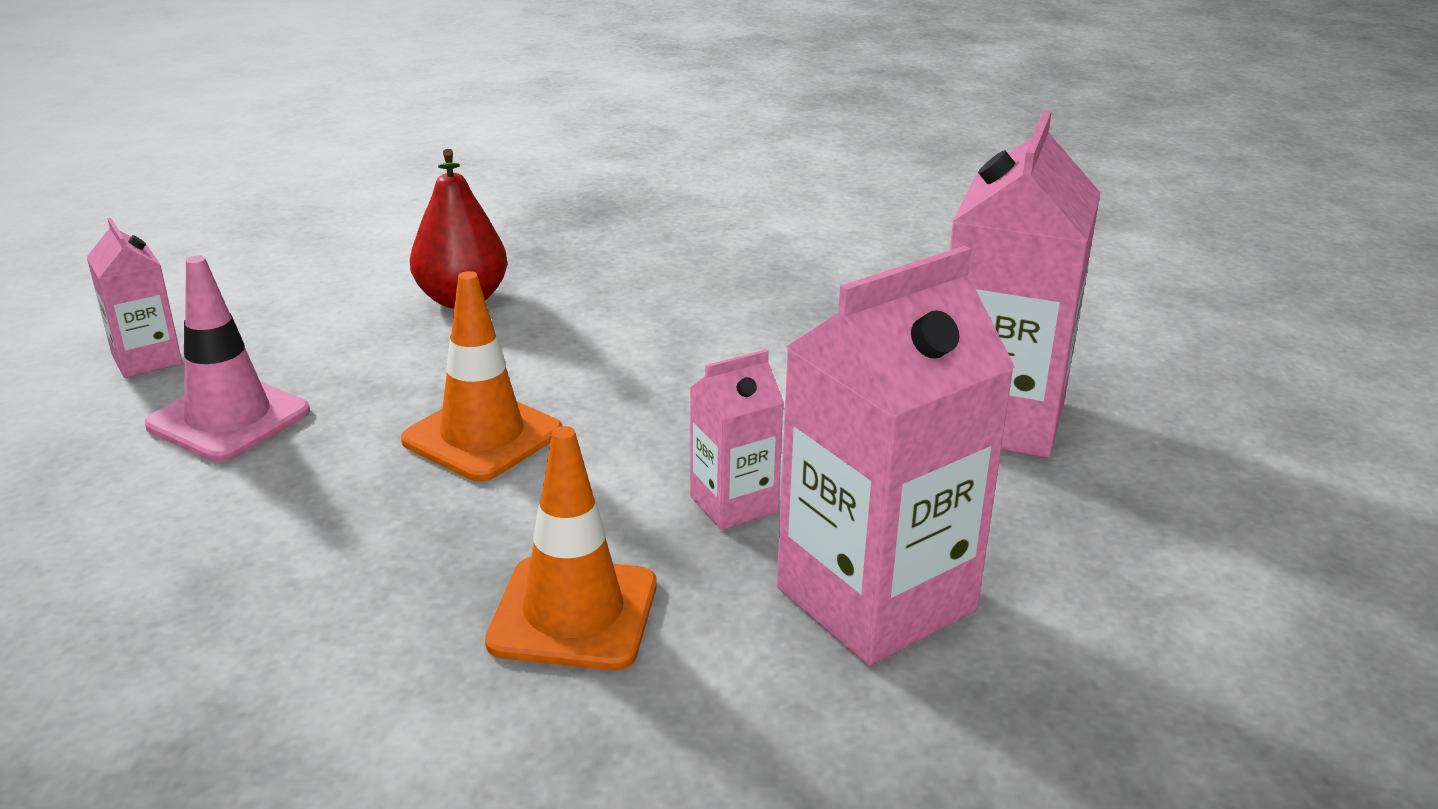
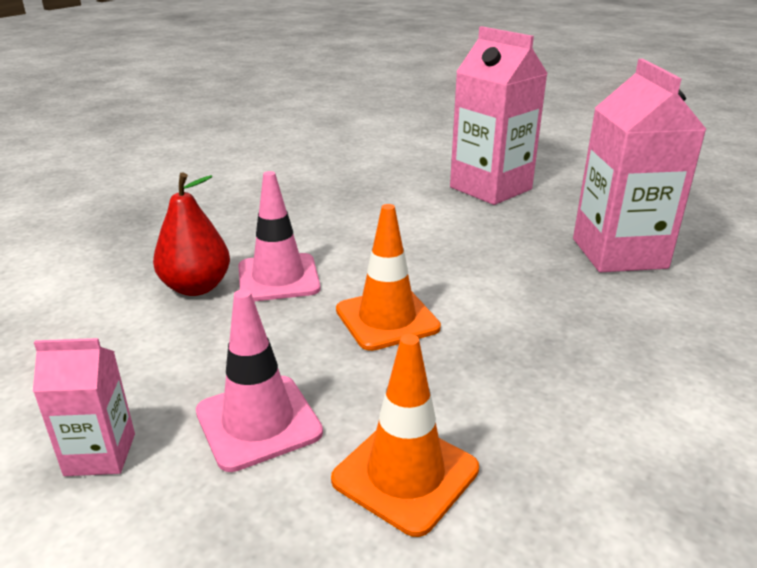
camera: 60 degrees left, 0 degrees up
orange traffic cone [485,426,657,670] -> orange traffic cone moved to [331,334,479,537]
pink carton [690,349,784,530] -> none
none -> pink traffic cone [238,171,320,302]

